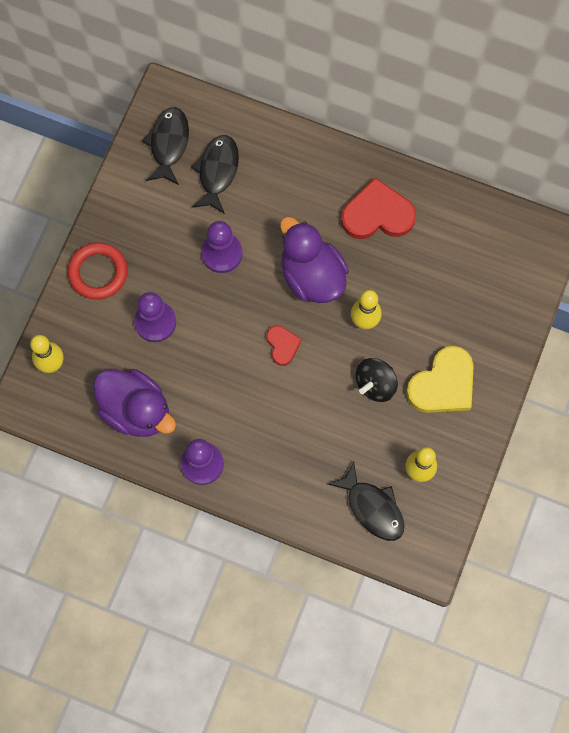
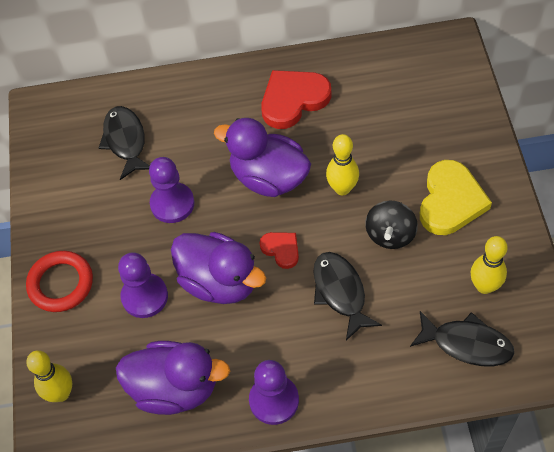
camera: 25 degrees left, 15 degrees down
black fish [142,107,189,185] -> black fish moved to [314,252,382,341]
none -> purple duck [171,232,266,304]

